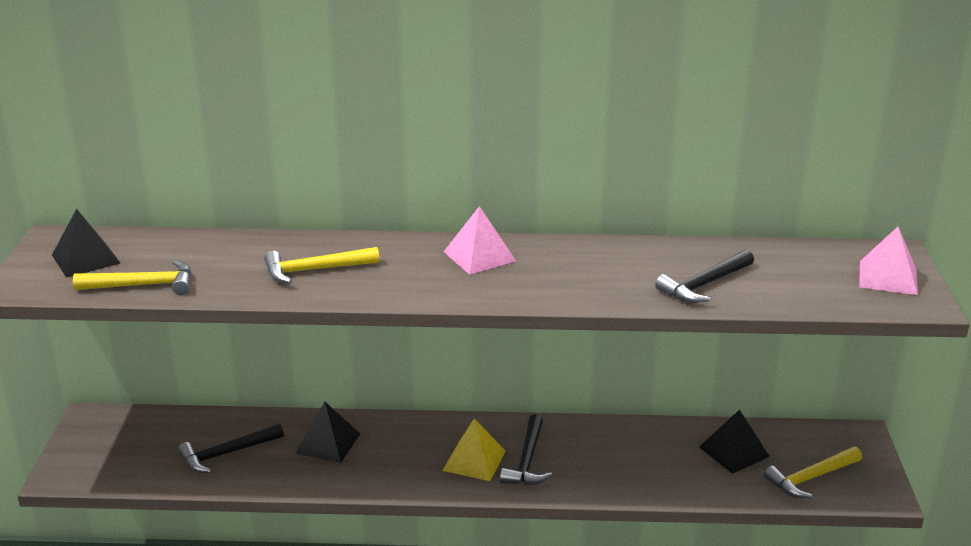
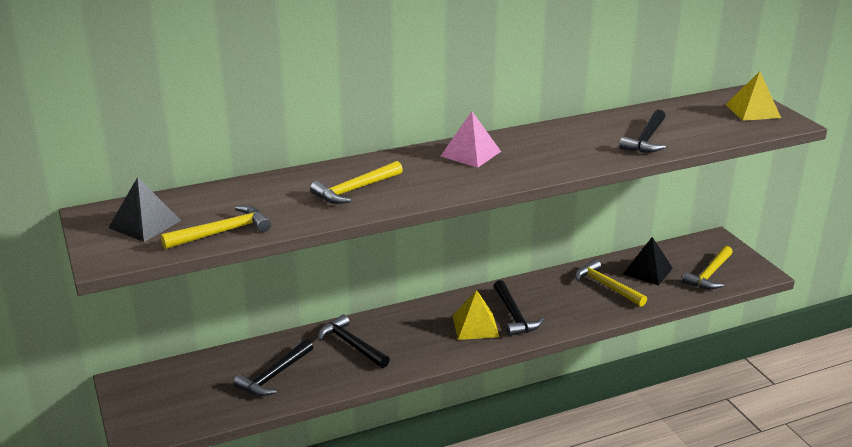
camera: 25 degrees left, 0 degrees up
black pyramid [295,402,360,463] -> black hammer [318,314,390,368]
pink pyramid [859,227,918,295] -> yellow pyramid [726,71,781,121]
none -> yellow hammer [575,259,647,307]

